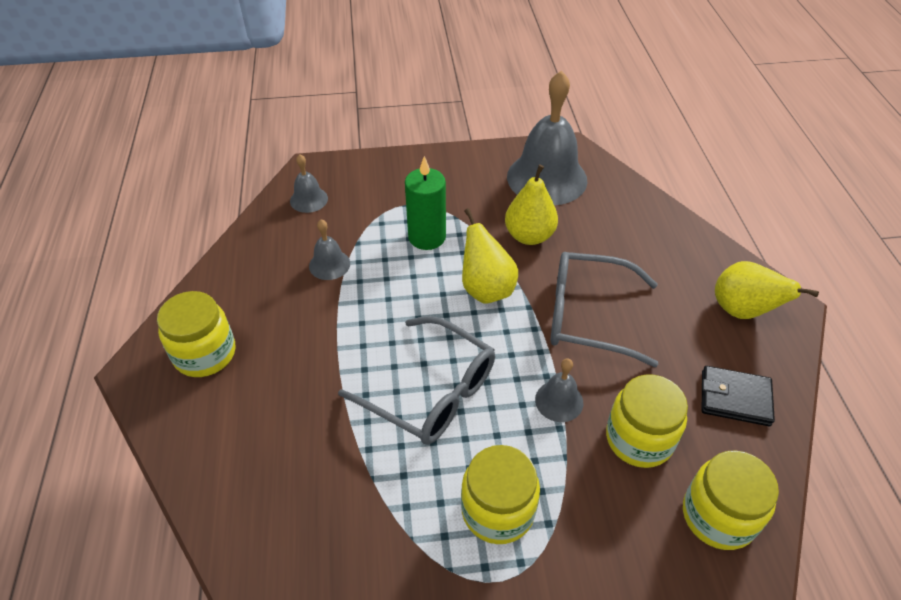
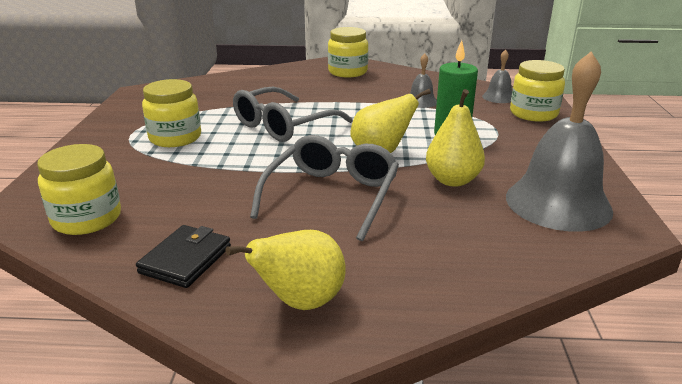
camera: 100 degrees right, 20 degrees down
grey bell [535,358,583,422] -> none
yellow jar [606,374,688,468] -> yellow jar moved to [510,60,565,122]

